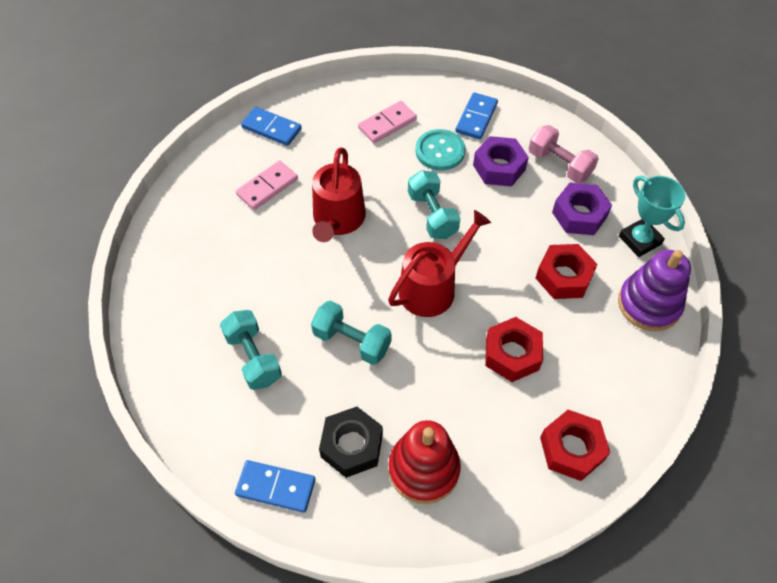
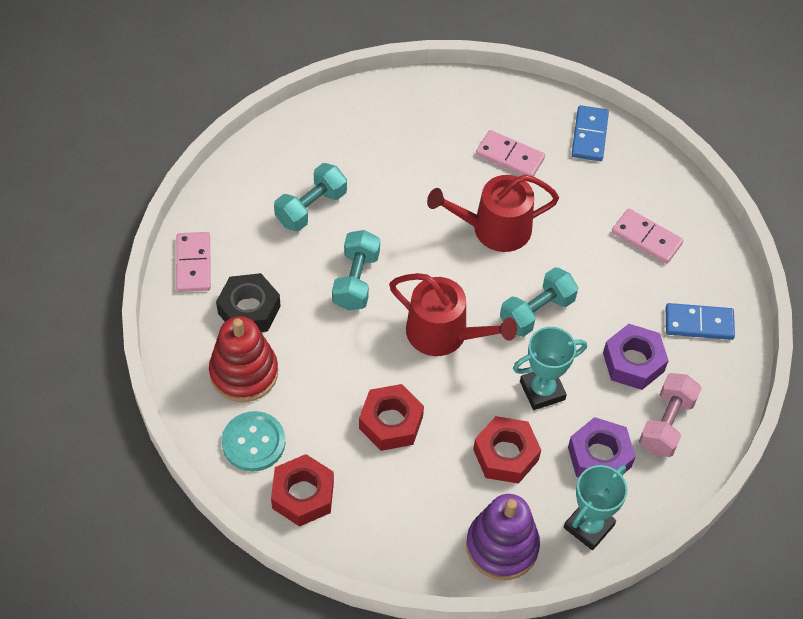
camera: 70 degrees right, 0 degrees up
blue domino [235,460,315,513] -> pink domino [176,232,211,292]
turquoise button [416,129,465,170] -> turquoise button moved to [222,411,285,472]
none -> turquoise trophy [513,327,587,410]

